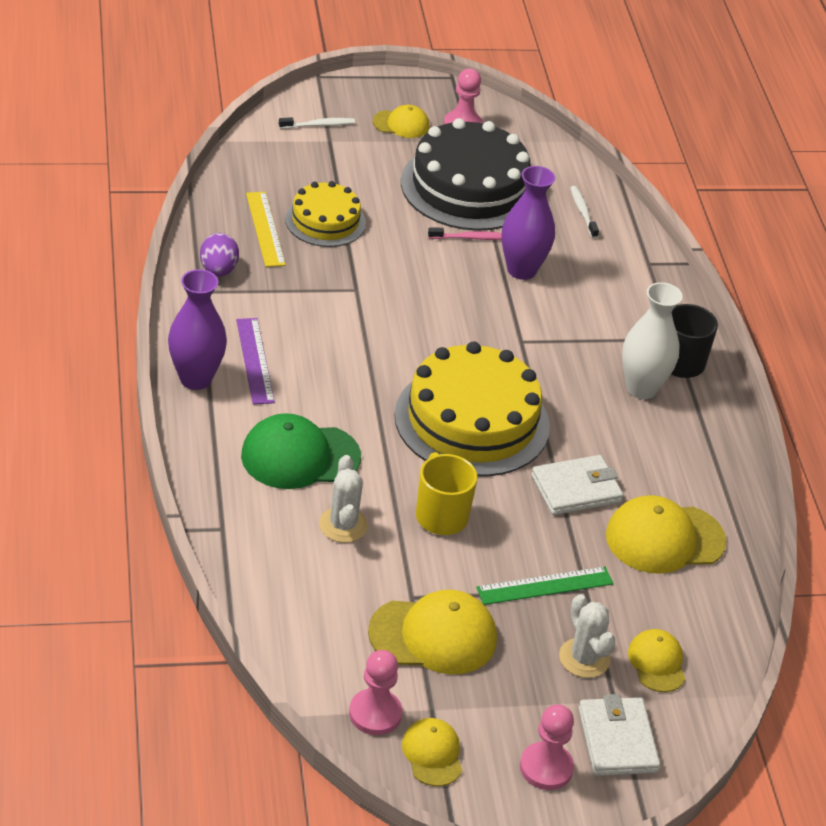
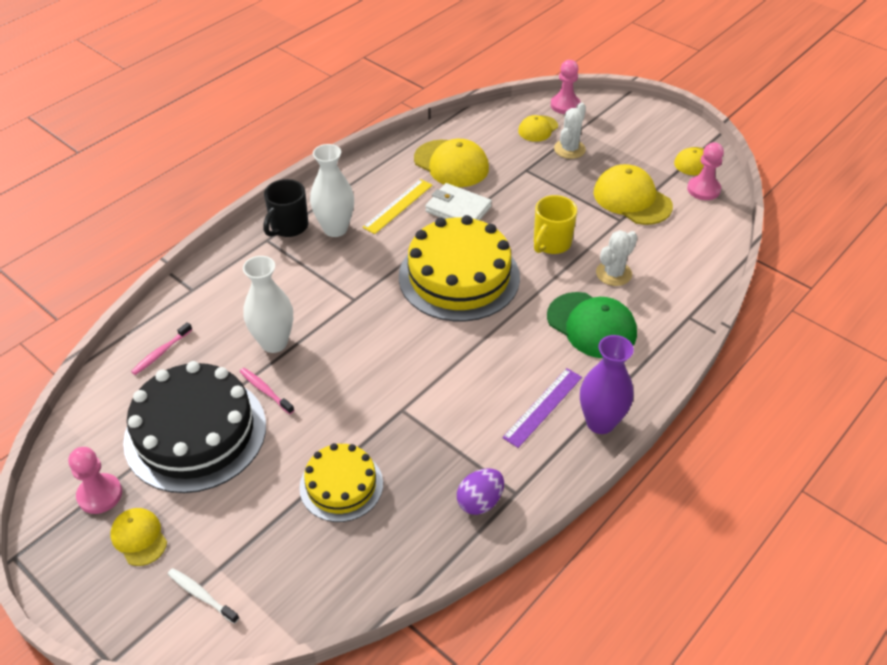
camera: 125 degrees left, 5 degrees up
yellow ruler [246,192,286,267] -> yellow ruler moved to [363,179,433,234]
green ruler [476,566,613,605] -> none
purple vase [501,166,555,280] -> white vase [243,256,293,353]
pink pawn [520,704,574,790] -> pink pawn moved to [551,60,580,114]
white toothbrush [570,186,599,238] -> pink toothbrush [131,322,192,375]
white wallet [578,694,660,776] -> none

